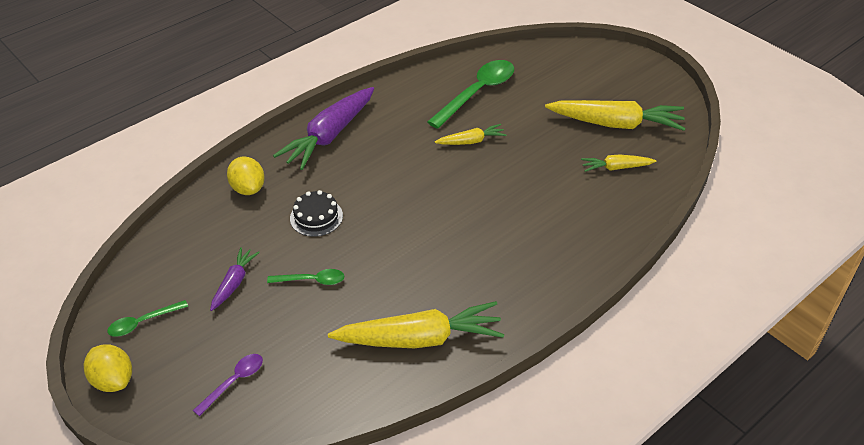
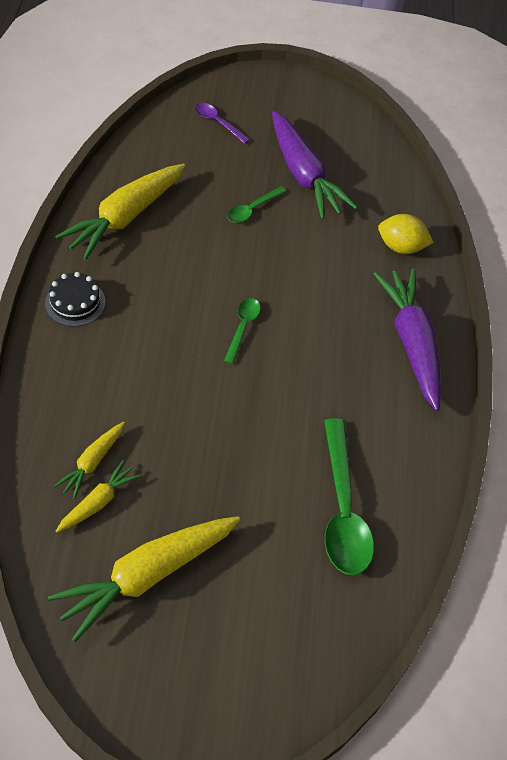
camera: 130 degrees right, 10 degrees up
yellow lemon [84,344,132,392] -> none
green spoon [107,300,188,337] -> green spoon moved to [224,298,260,364]
purple spoon [193,354,263,416] -> purple spoon turned 135 degrees clockwise [195,103,250,144]
purple carrot [210,247,260,311] -> purple carrot [272,111,358,219], size x1.95
black cake [290,190,343,237] -> black cake moved to [45,272,106,327]
yellow carrot [435,124,506,145] -> yellow carrot moved to [54,422,125,499]

